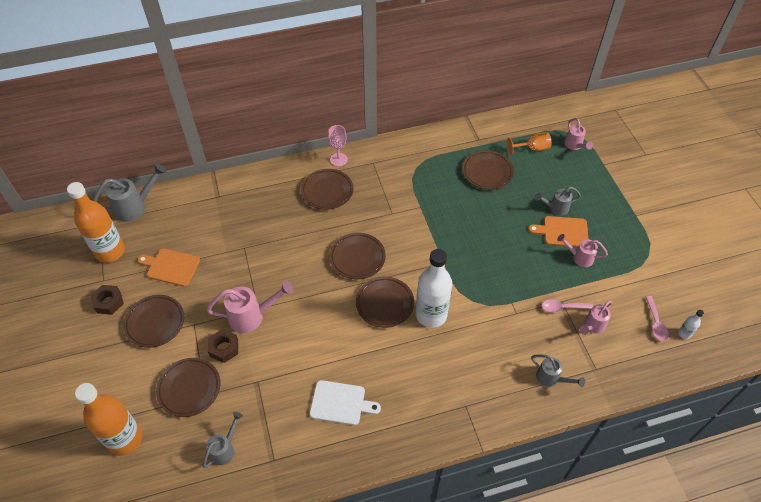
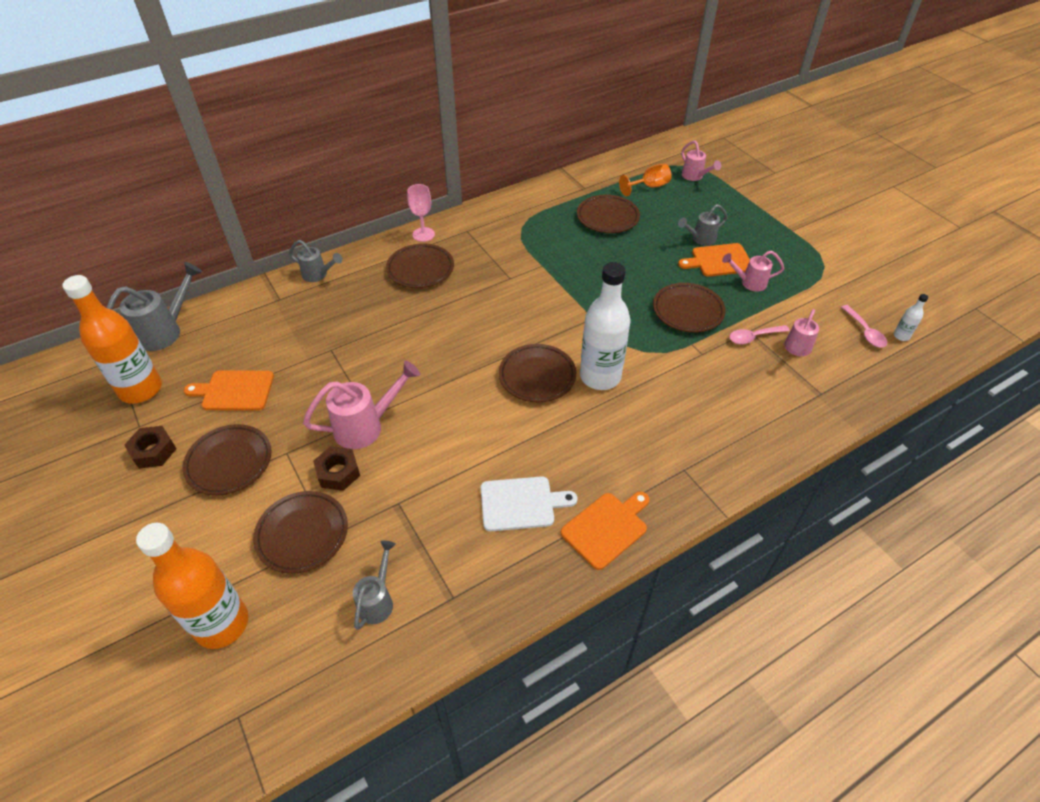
camera: 15 degrees left, 5 degrees down
brown plate [329,233,386,279] -> brown plate moved to [653,283,726,333]
grey watering can [531,354,585,387] -> grey watering can moved to [289,240,342,282]
none -> orange cutting board [561,491,650,570]

